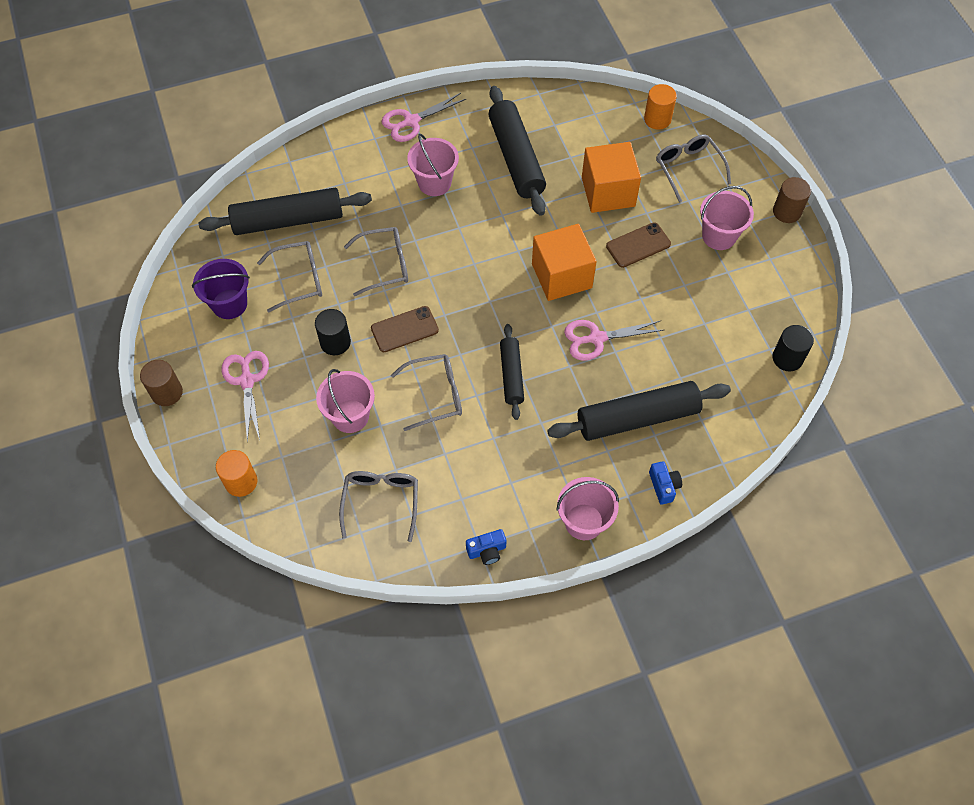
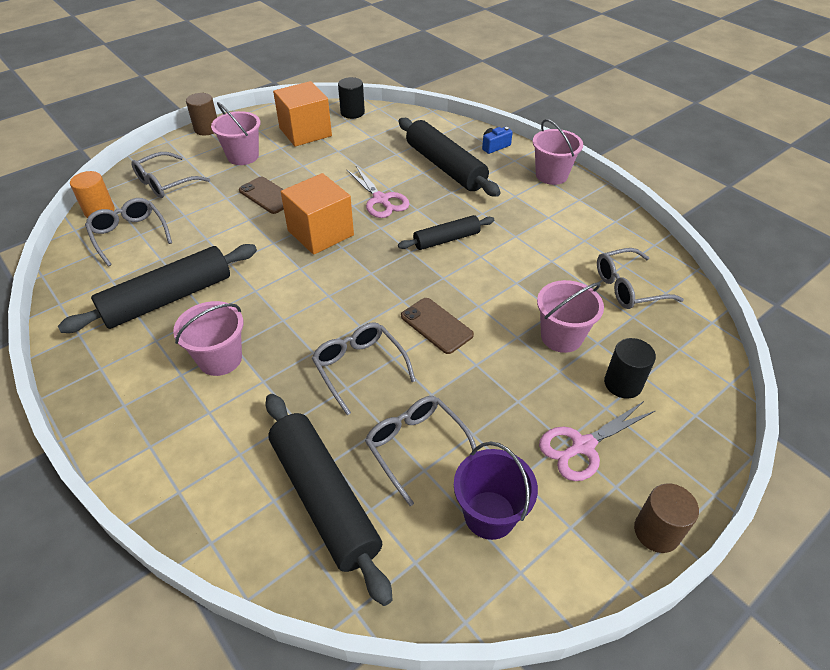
camera: 110 degrees left, 15 degrees down
orange cylinder [216,450,257,497] -> none
black cylinder [315,309,351,355] -> black cylinder moved to [604,338,656,399]
pink scissors [382,93,466,142] -> none
grey glasses [391,354,462,431] -> grey glasses moved to [85,198,172,266]
blue camera [466,529,506,565] -> none
orange cube [582,142,641,213] -> orange cube moved to [273,81,332,147]

